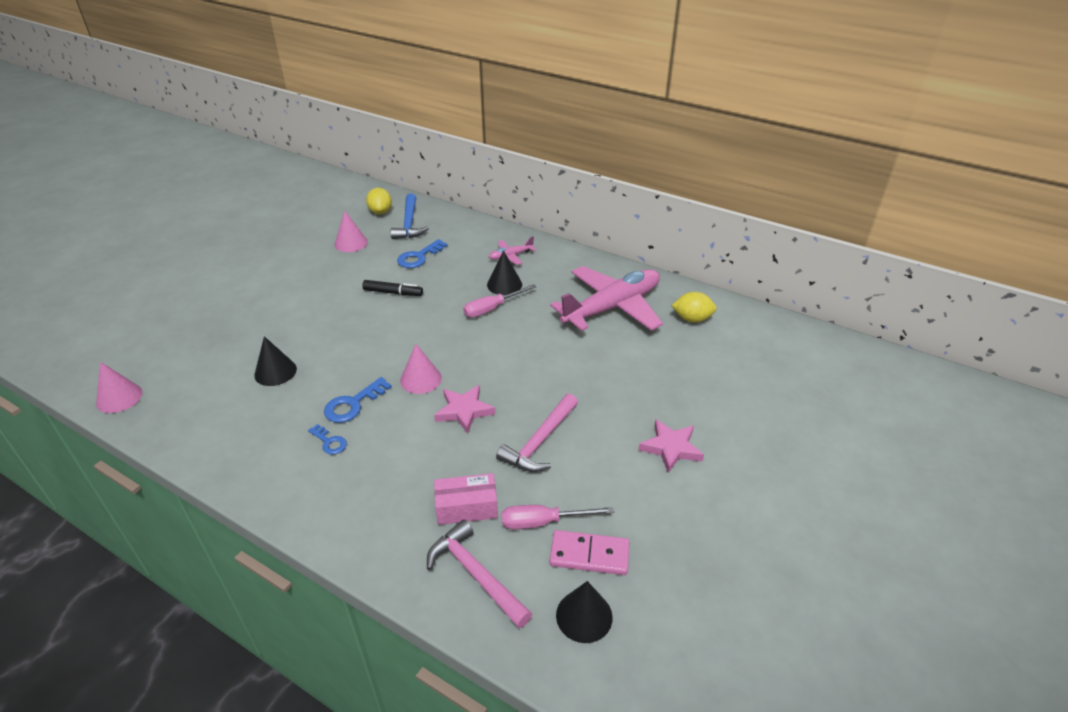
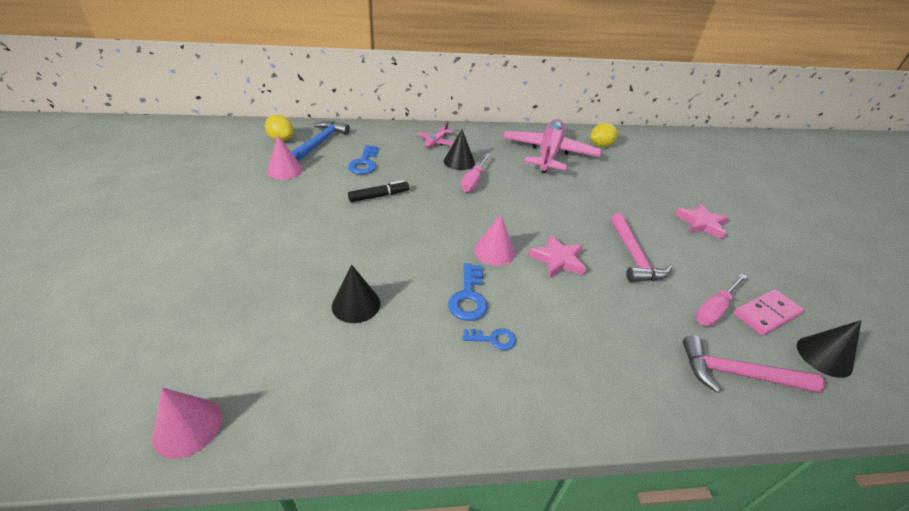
camera: 40 degrees left, 0 degrees up
blue hammer [391,194,429,239] -> blue hammer turned 120 degrees counterclockwise [292,121,350,161]
pink box [434,473,498,525] -> none

